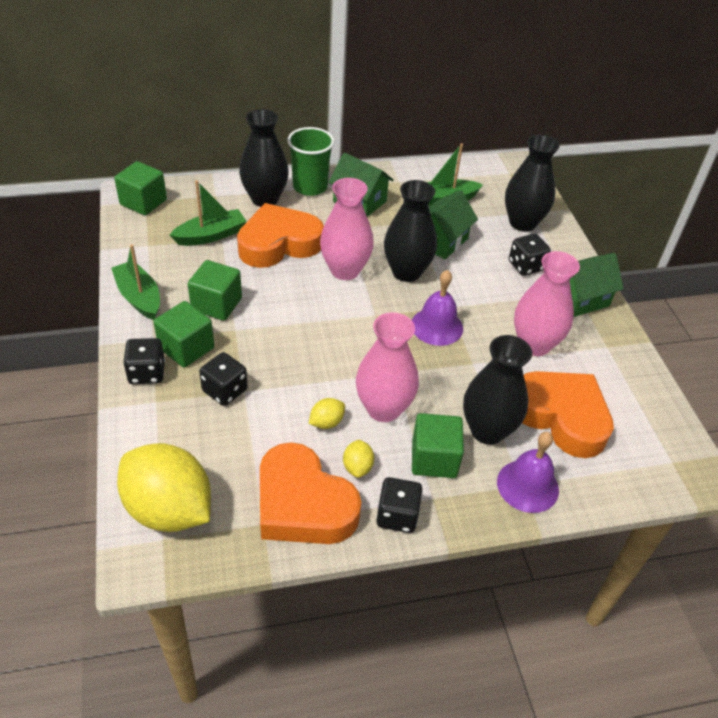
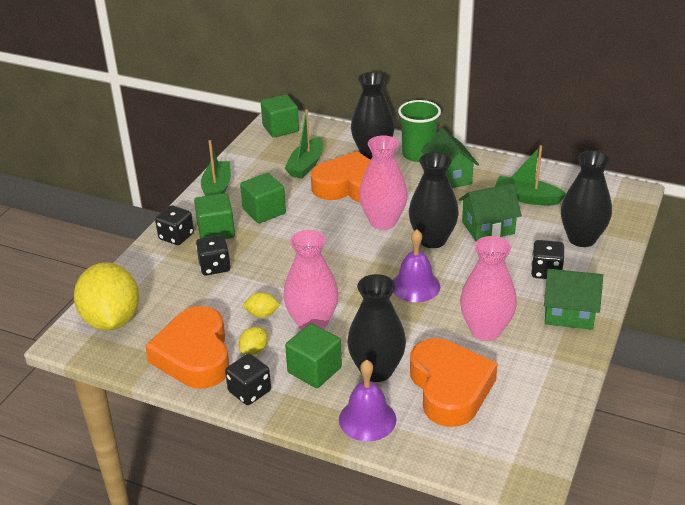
camera: 40 degrees right, 10 degrees down
green boat [170,180,247,246] -> green boat turned 105 degrees clockwise [285,109,323,179]

